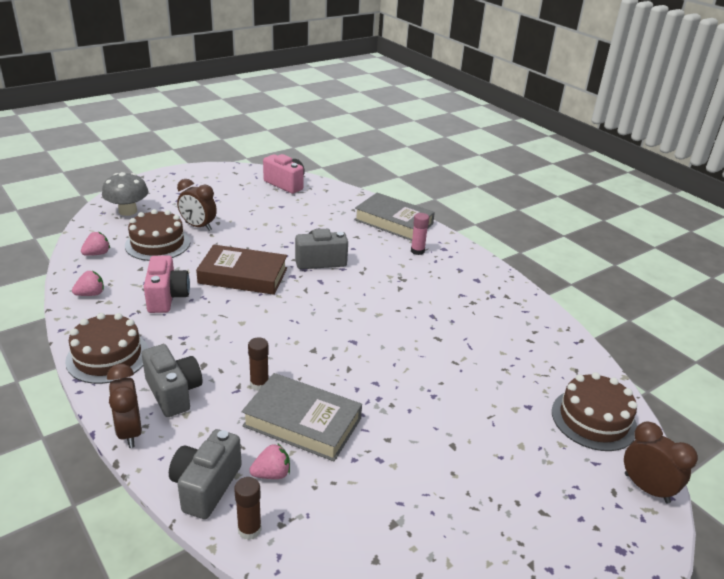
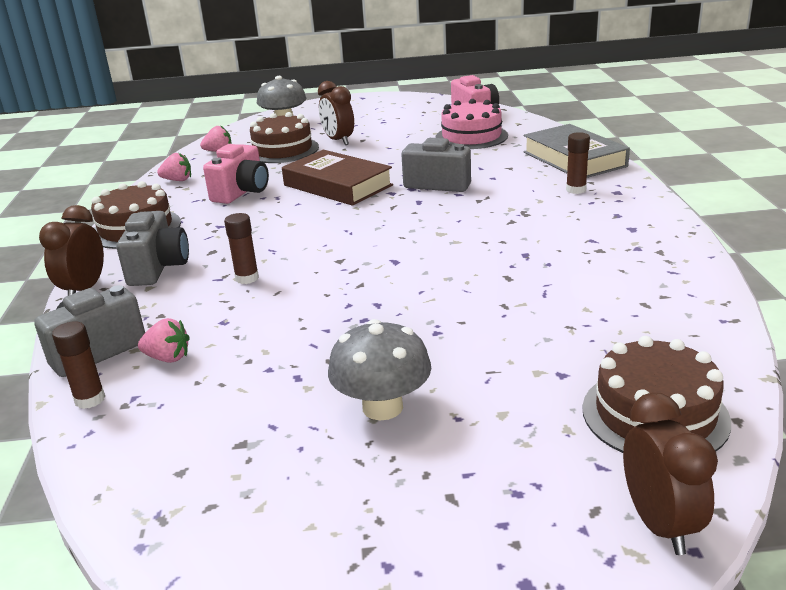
camera: 35 degrees right, 5 degrees down
grey book [242,373,362,461] -> none
pink glue stick [411,213,429,255] -> brown glue stick [566,132,590,194]
none -> grey mushroom [328,319,431,420]
none -> pink cake [435,99,508,149]

